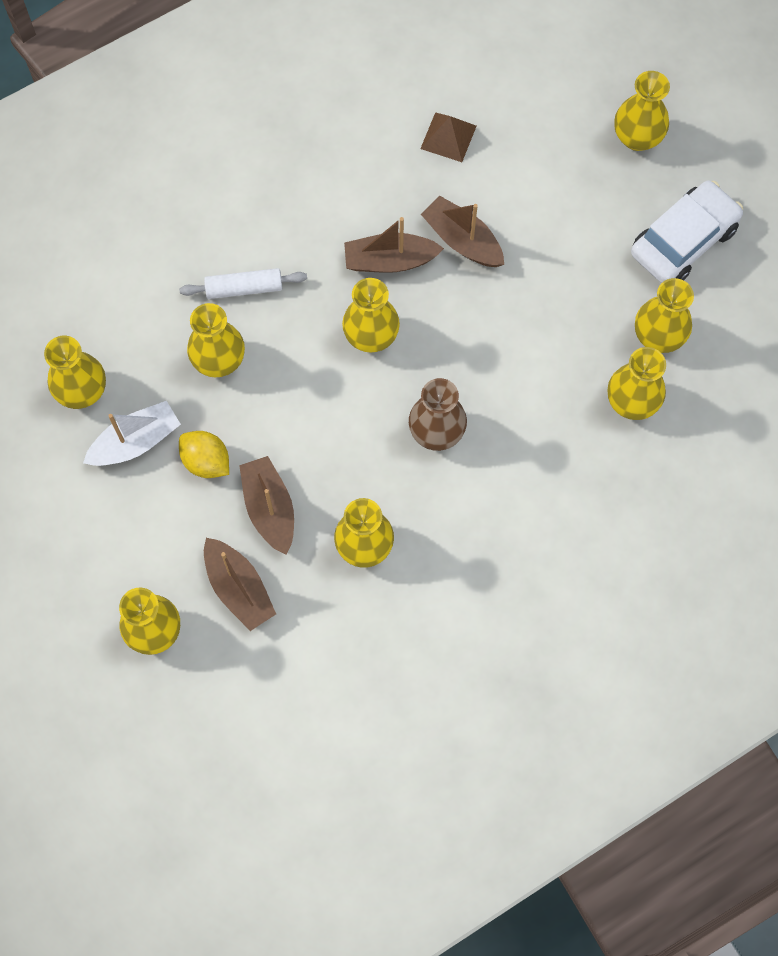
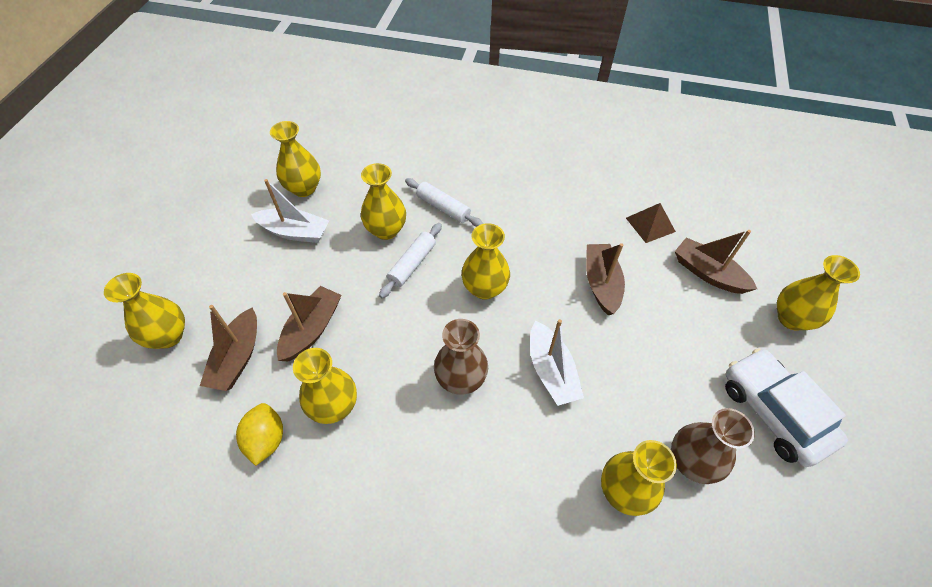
camera: 45 degrees right, 15 degrees down
yellow lemon [179,431,229,478] -> yellow lemon moved to [236,403,283,466]
brown boat [344,217,444,273] -> brown boat moved to [675,230,757,294]
white car [631,181,743,283] -> white car turned 120 degrees counterclockwise [725,348,848,467]
yellow vase [635,278,694,353] -> brown vase [671,408,755,484]
none -> white rolling pin [379,223,442,298]
none -> white boat [530,319,584,406]

